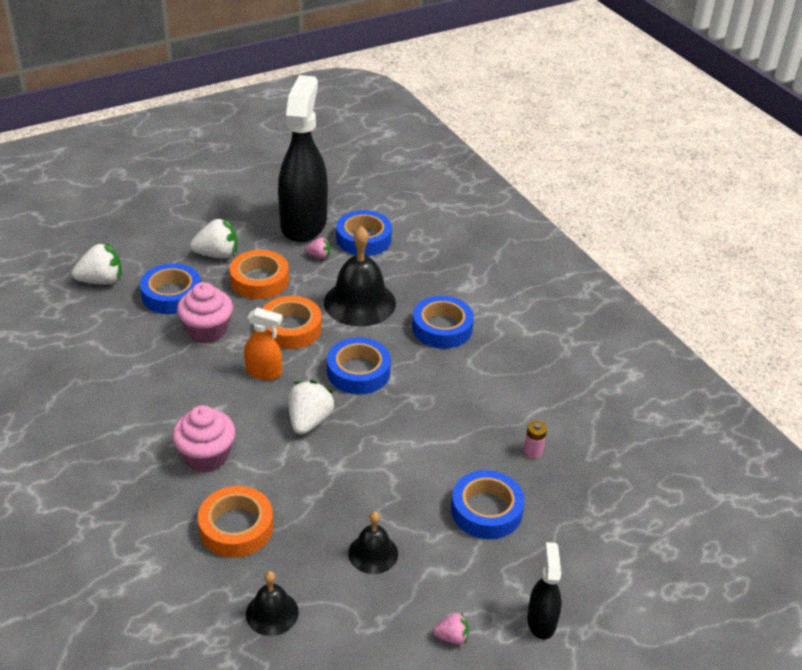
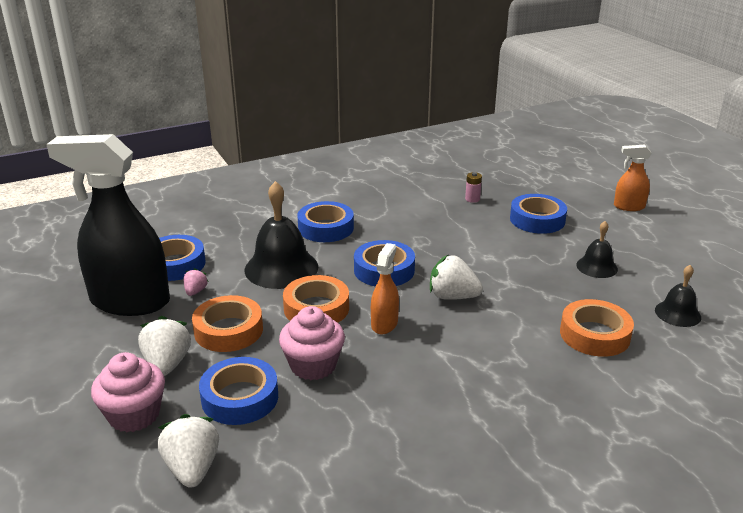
camera: 85 degrees left, 10 degrees down
pink cupcake [172,405,235,472] -> pink cupcake moved to [91,352,165,432]
pink strawberry [433,612,469,645] -> none
black spray bottle [527,542,562,640] -> orange spray bottle [614,145,652,211]

